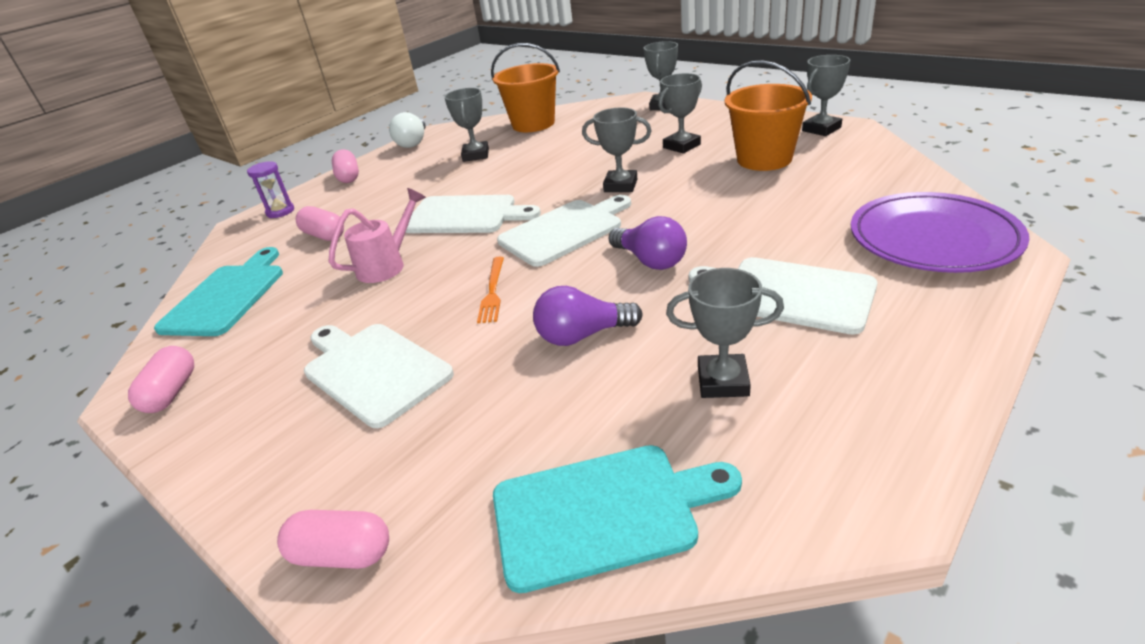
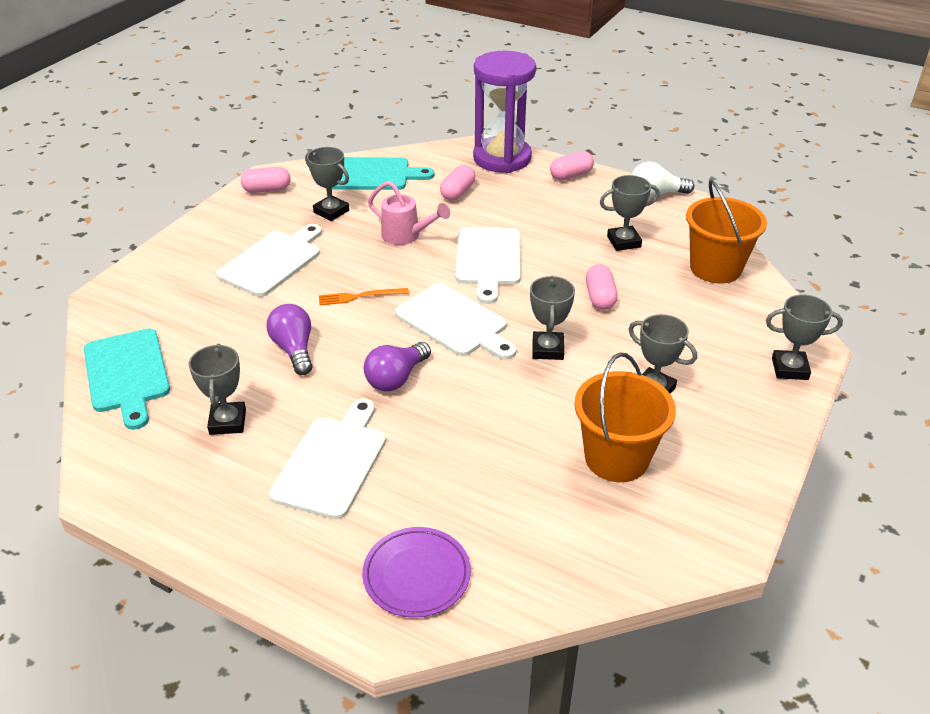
camera: 75 degrees right, 5 degrees up
purple hourglass [247,161,294,218] -> purple hourglass [473,51,536,173], size x2.42
pink capsule [277,510,389,569] -> pink capsule moved to [586,264,618,310]
grey trophy [802,55,850,136] -> grey trophy moved to [305,147,349,221]
purple plate [851,192,1030,273] -> purple plate [362,527,471,618], size x0.66

